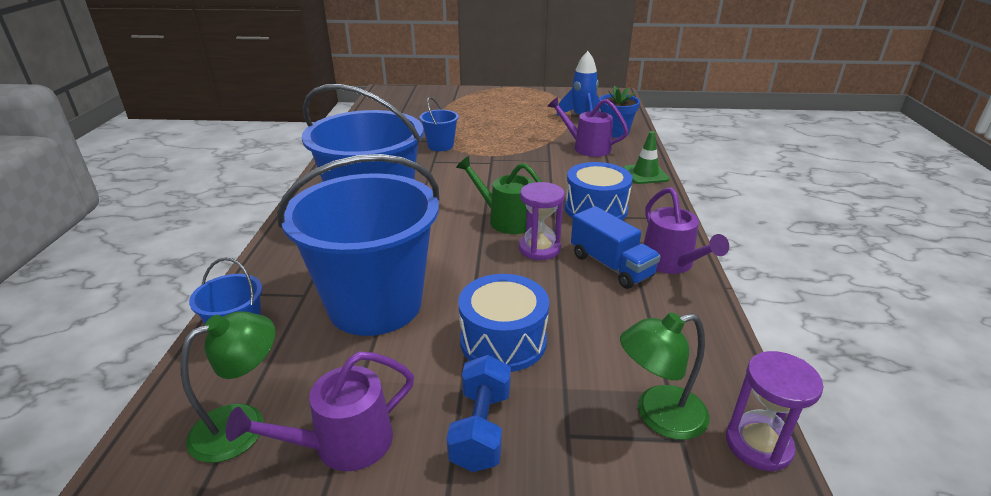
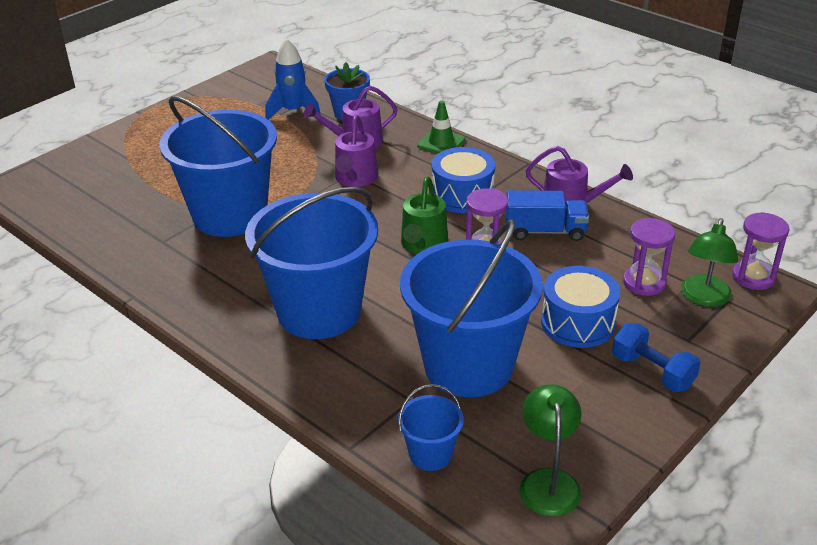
camera: 50 degrees left, 5 degrees up
purple watering can [226,352,414,471] -> purple watering can moved to [335,115,378,187]
blue bucket [419,97,459,151] -> blue bucket [159,96,277,237], size x2.29
green watering can [456,156,542,234] -> green watering can turned 60 degrees counterclockwise [401,176,448,254]
none -> purple hourglass [623,218,675,296]

